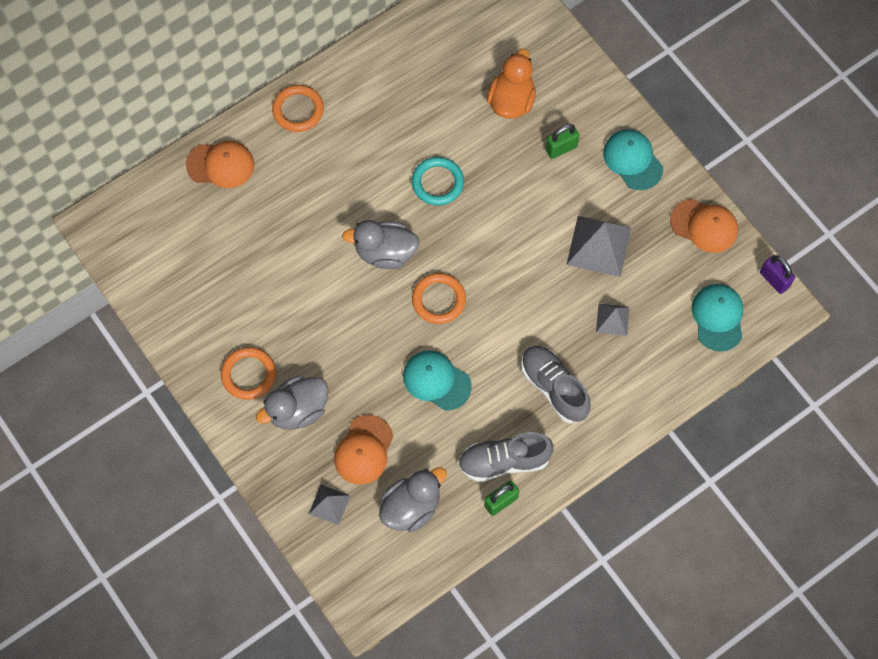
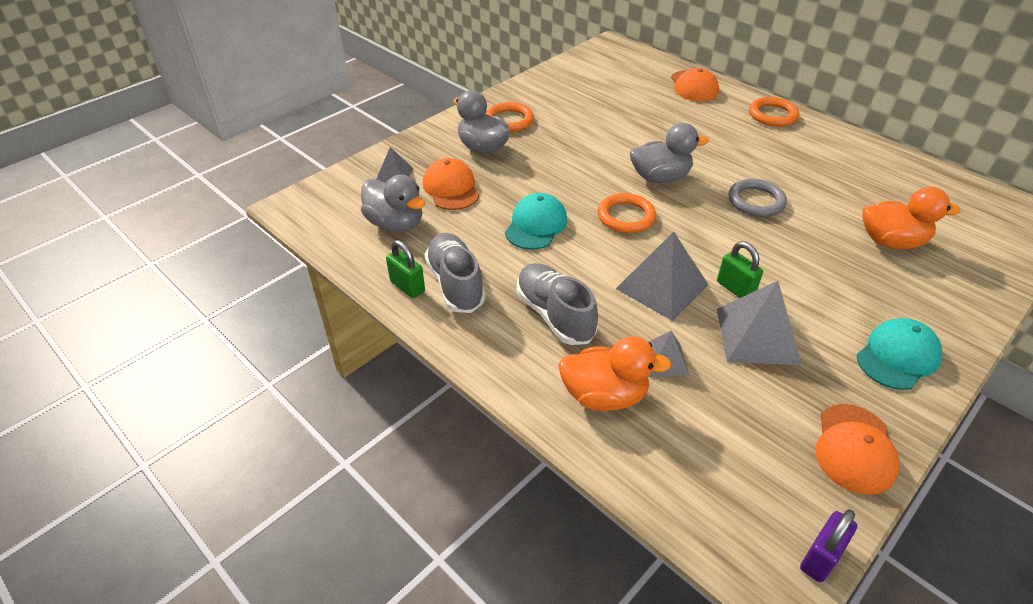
camera: 80 degrees right, 25 degrees down
orange cap [334,415,394,485] -> orange cap turned 60 degrees clockwise [423,158,479,210]
grey duck [342,220,419,269] -> grey duck turned 90 degrees clockwise [630,123,709,183]
turquoise ring [412,157,464,205] -> grey ring [728,179,787,217]
grey shoe [521,346,591,423] -> grey shoe turned 75 degrees counterclockwise [517,263,598,345]
green padlock [545,124,579,159] -> green padlock moved to [717,241,763,298]
turquoise cap [692,284,743,352] -> none
none -> orange duck [558,336,672,411]
none -> grey pyramid [616,231,709,321]

